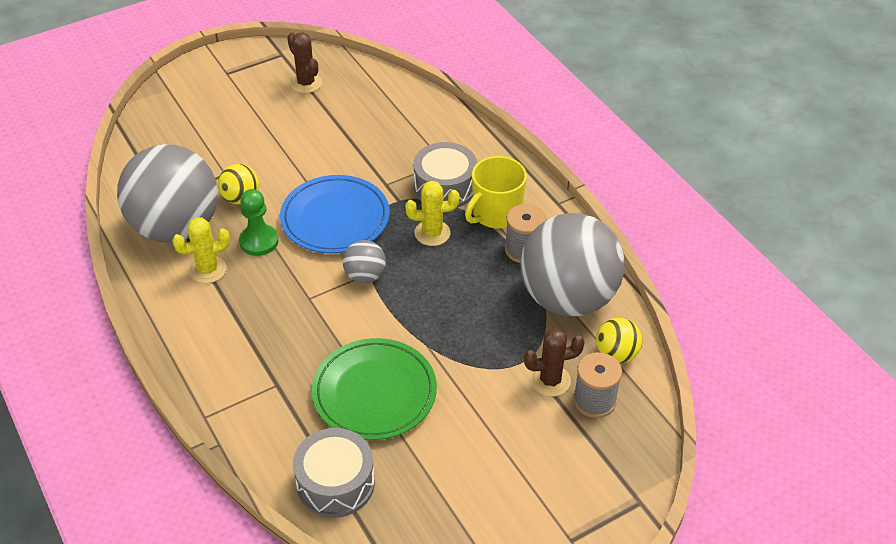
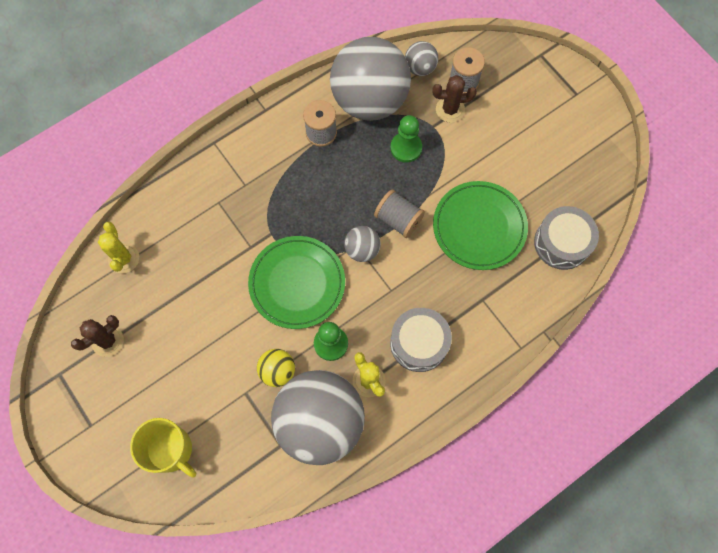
camera: 95 degrees left, 25 degrees up
blue plate [280,175,390,253] -> green plate [248,236,345,329]
yellow cactus [405,181,459,246] -> yellow cactus moved to [98,222,139,273]
grey drum [413,142,477,208] -> grey drum moved to [390,308,452,372]
yellow mug [465,156,527,228] -> yellow mug moved to [130,418,196,478]
brown cactus [524,328,585,397] -> brown cactus turned 75 degrees counterclockwise [432,75,477,123]
yellow ball [596,318,642,364] -> grey ball [405,41,438,76]
none -> grey spool [374,189,425,238]
none -> green pawn [390,115,422,163]

